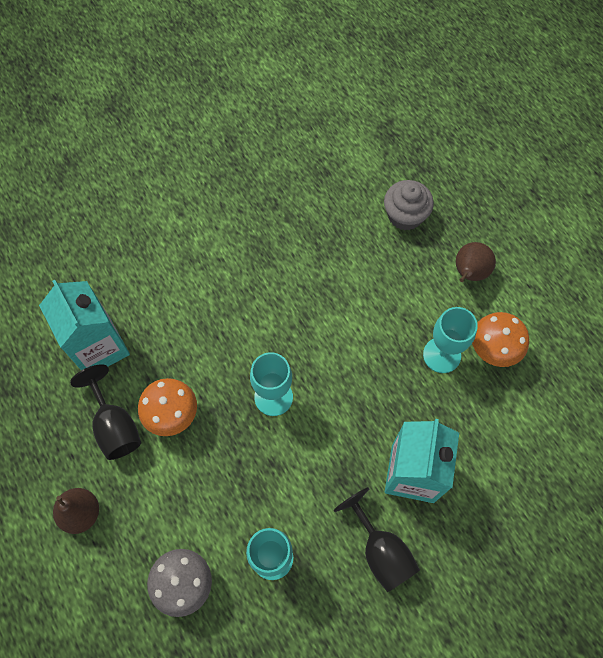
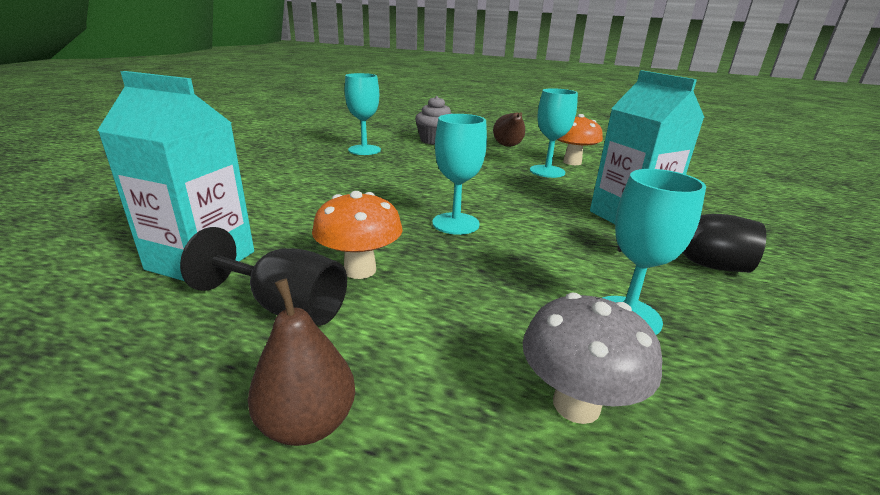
camera: 40 degrees left, 40 degrees down
none -> turquoise goblet [345,73,381,155]

